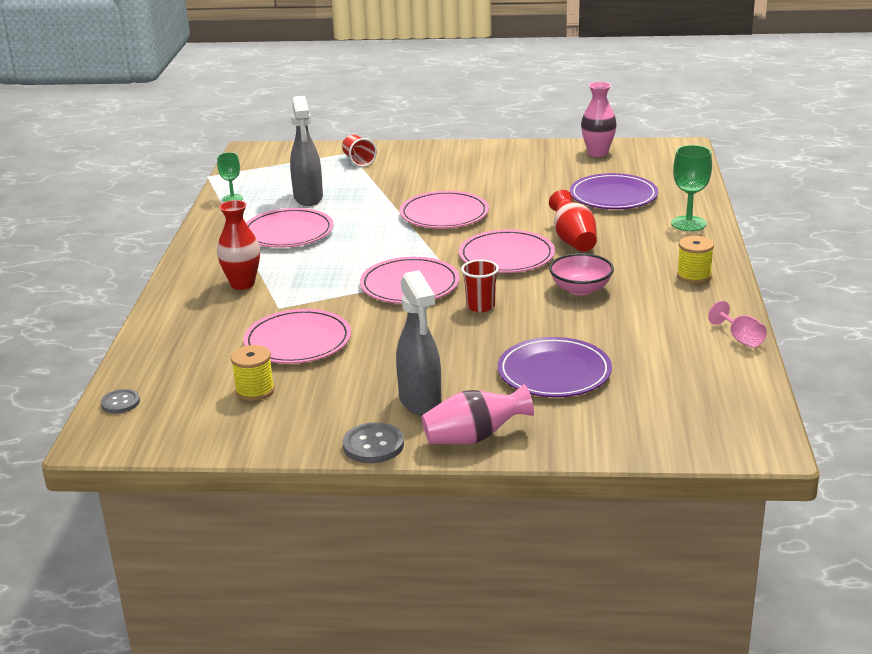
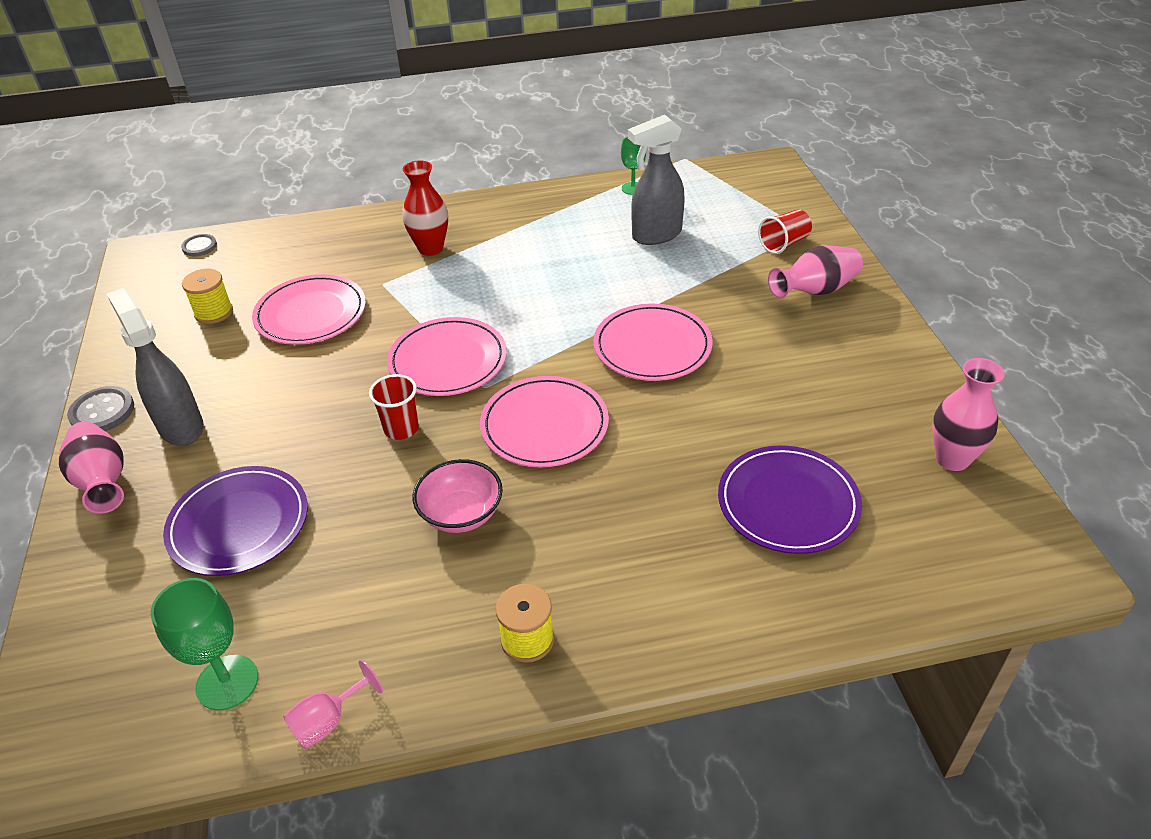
camera: 75 degrees right, 15 degrees up
pink plate [246,208,334,248] -> none
grey spray bottle [396,270,441,416] -> grey spray bottle turned 90 degrees clockwise [107,288,204,446]
red vase [549,190,597,252] -> none
green goblet [671,145,712,231] -> green goblet moved to [151,578,258,710]
none -> pink vase [768,245,863,298]

